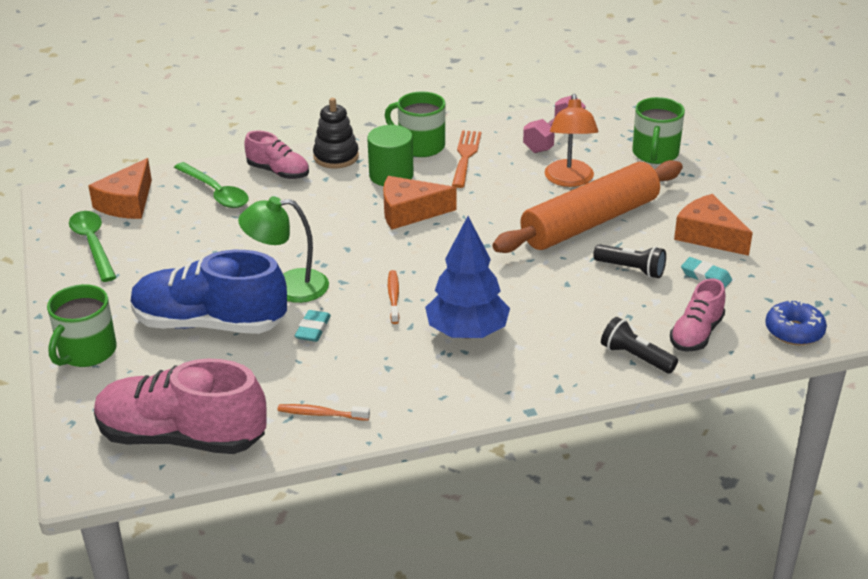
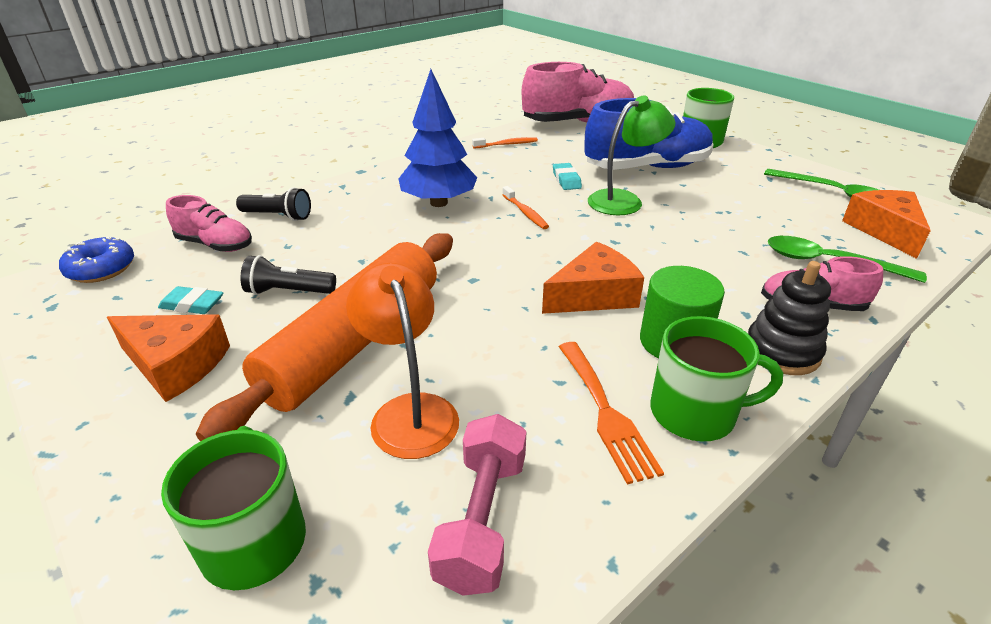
camera: 155 degrees right, 0 degrees up
pink shoe [670,278,725,352] -> pink shoe turned 105 degrees clockwise [166,195,252,252]

